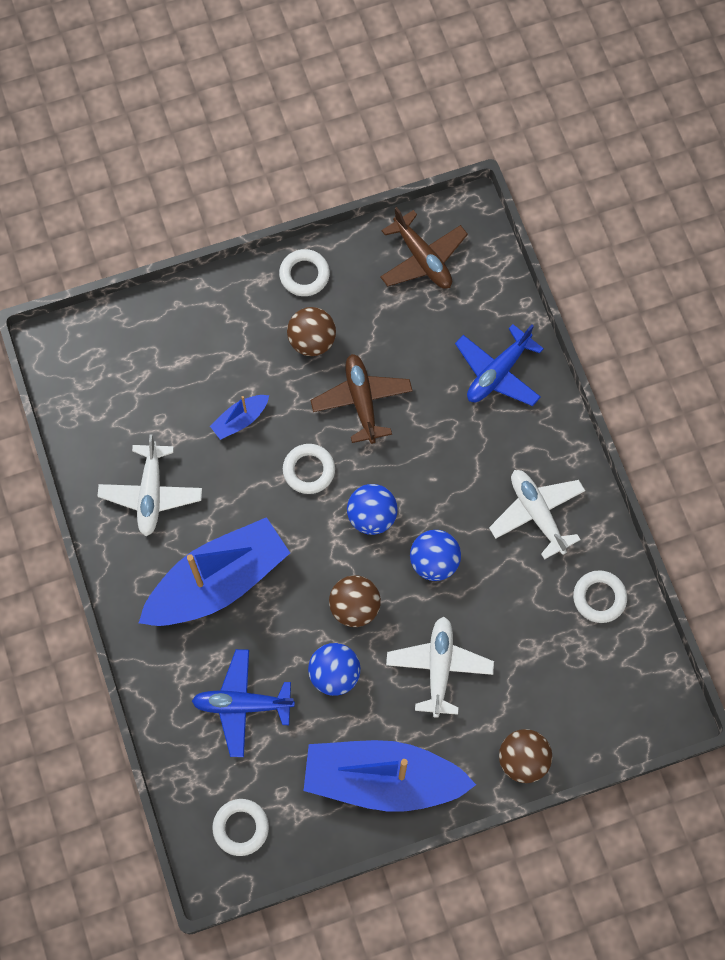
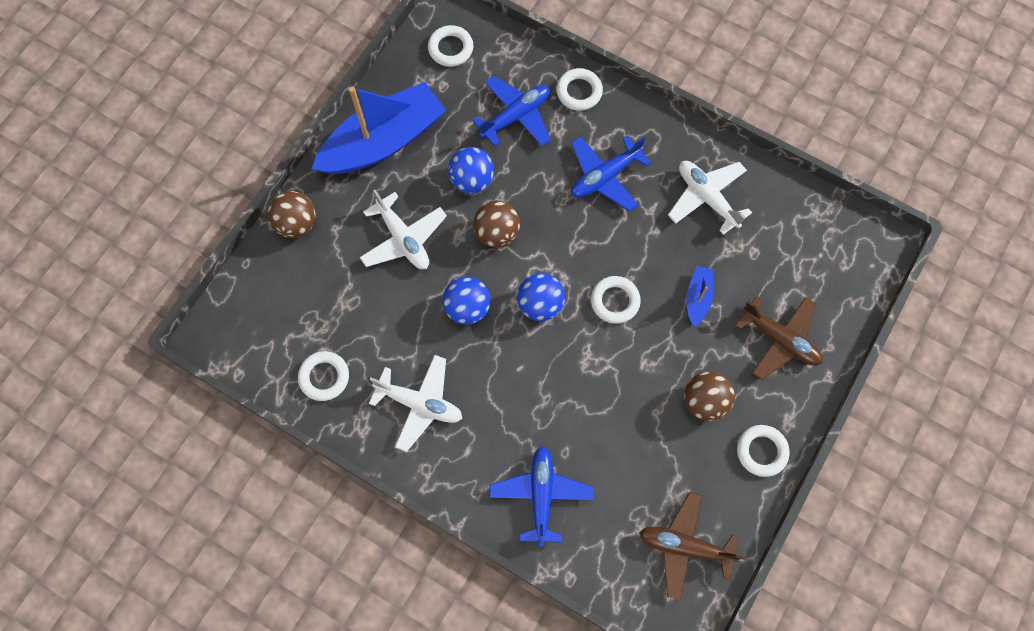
camera: 140 degrees right, 0 degrees up
blue boat [139,517,290,626] -> blue plane [571,135,651,212]
brown plane [310,354,413,444] -> brown plane moved to [735,296,823,380]
none -> white ring [556,68,603,111]

